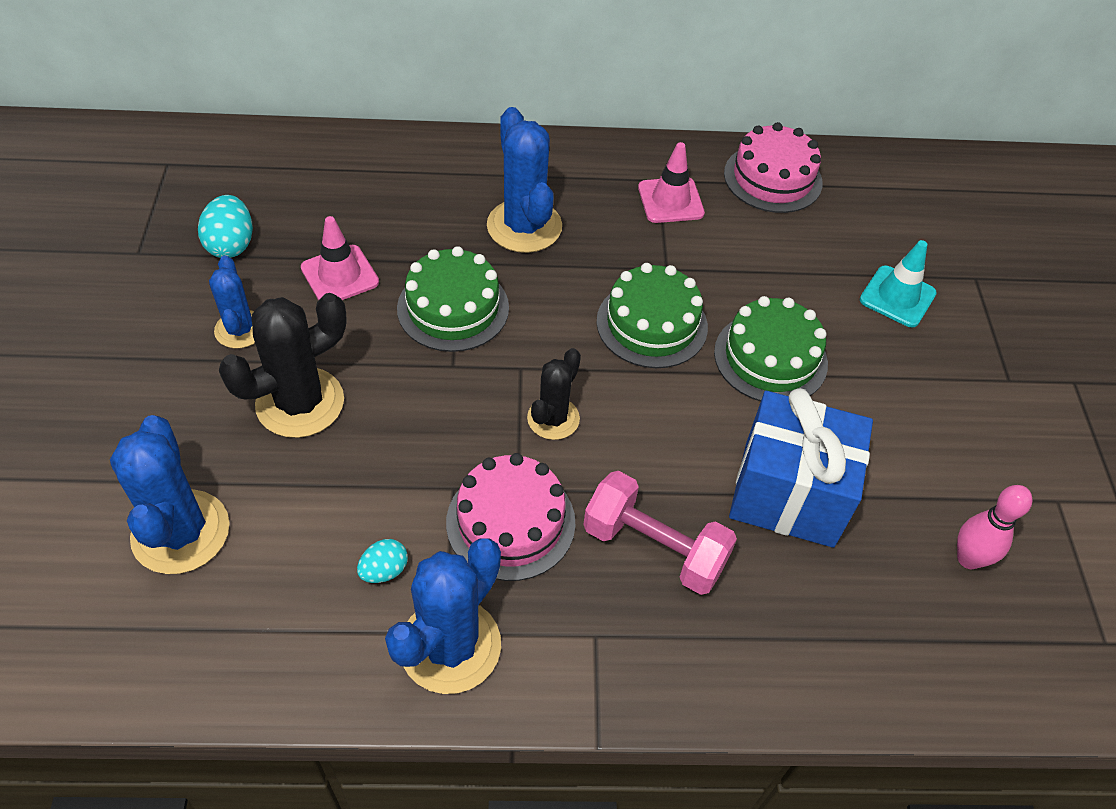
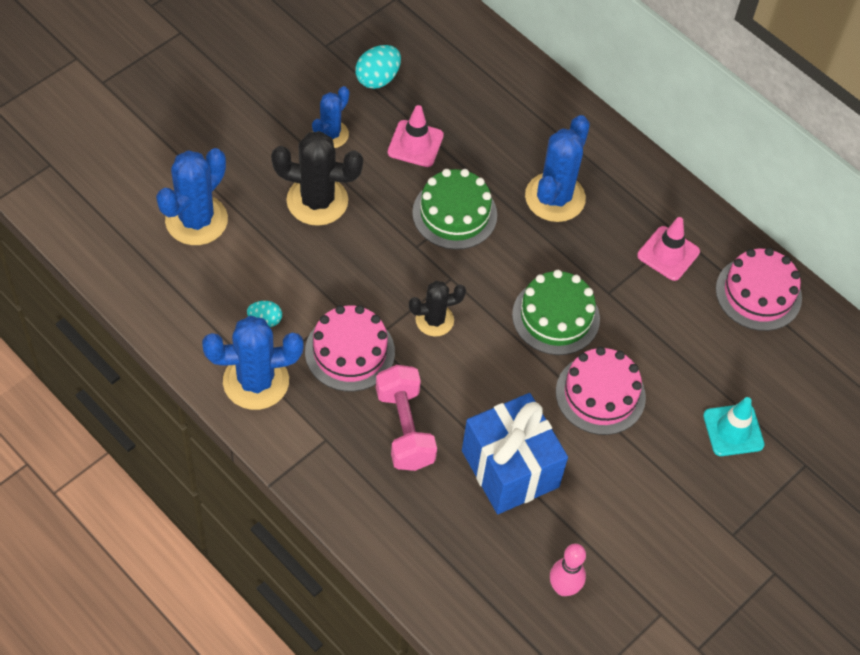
camera: 45 degrees right, 5 degrees up
green cake [714,296,828,401] -> pink cake [556,347,646,435]

